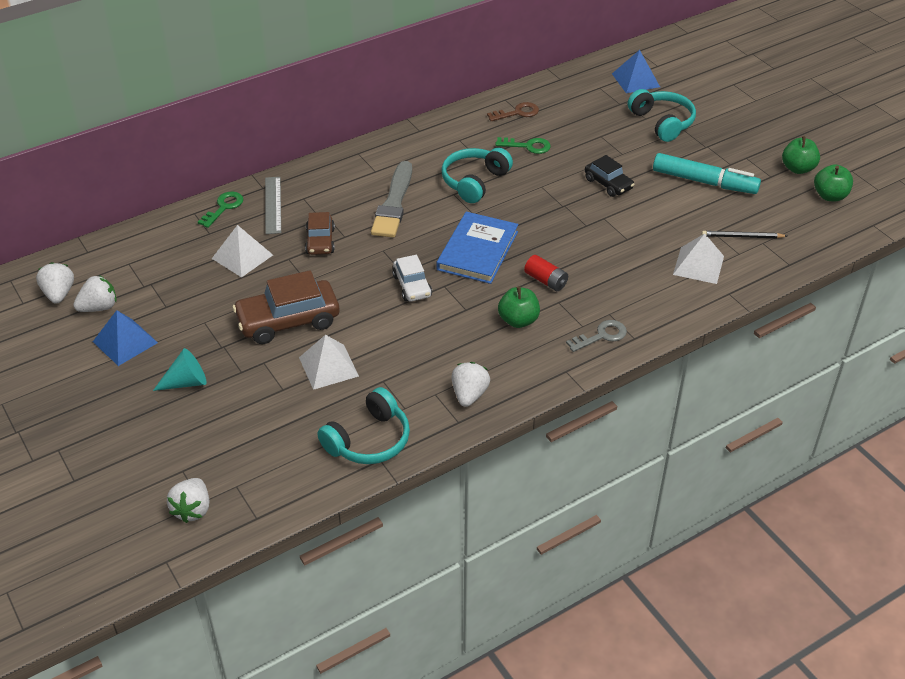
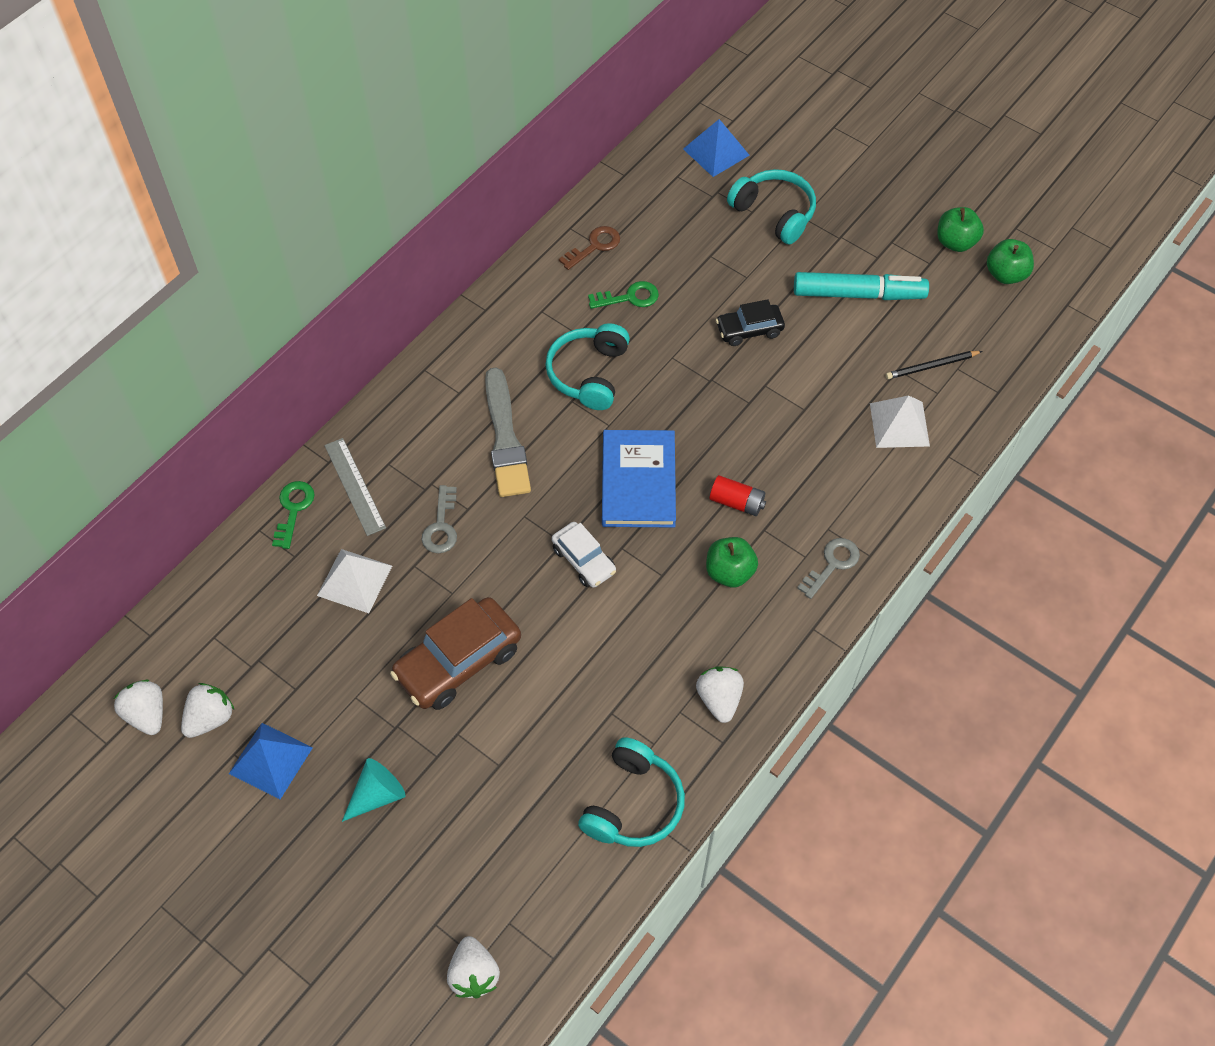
camera: 20 degrees left, 15 degrees up
white pyramid [299,335,359,390] -> none
brown car [305,212,335,255] -> grey key [422,485,457,553]
black car [585,155,634,197] -> black car turned 135 degrees clockwise [716,299,785,346]

